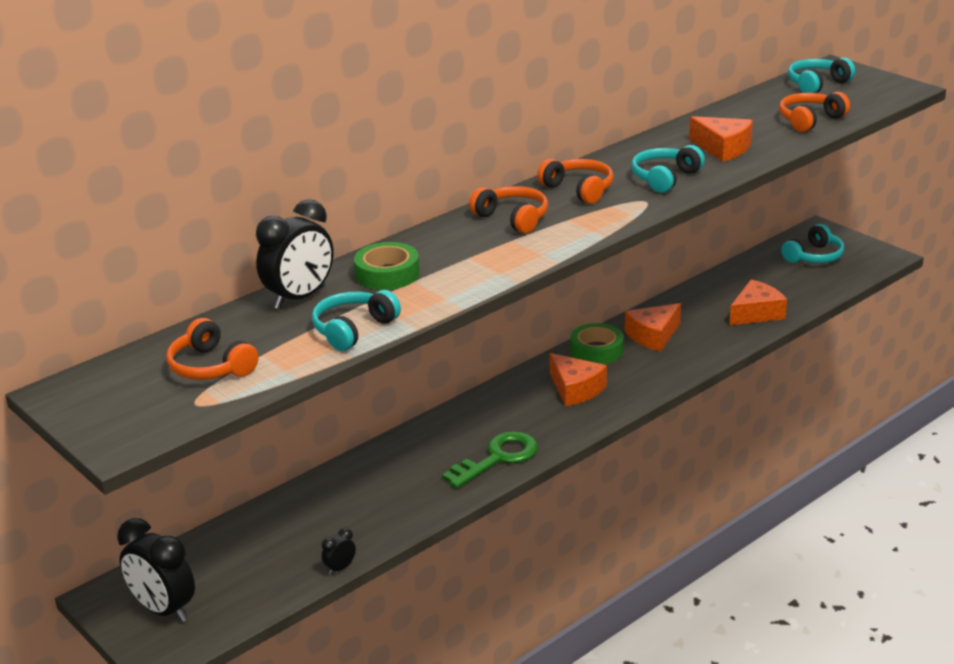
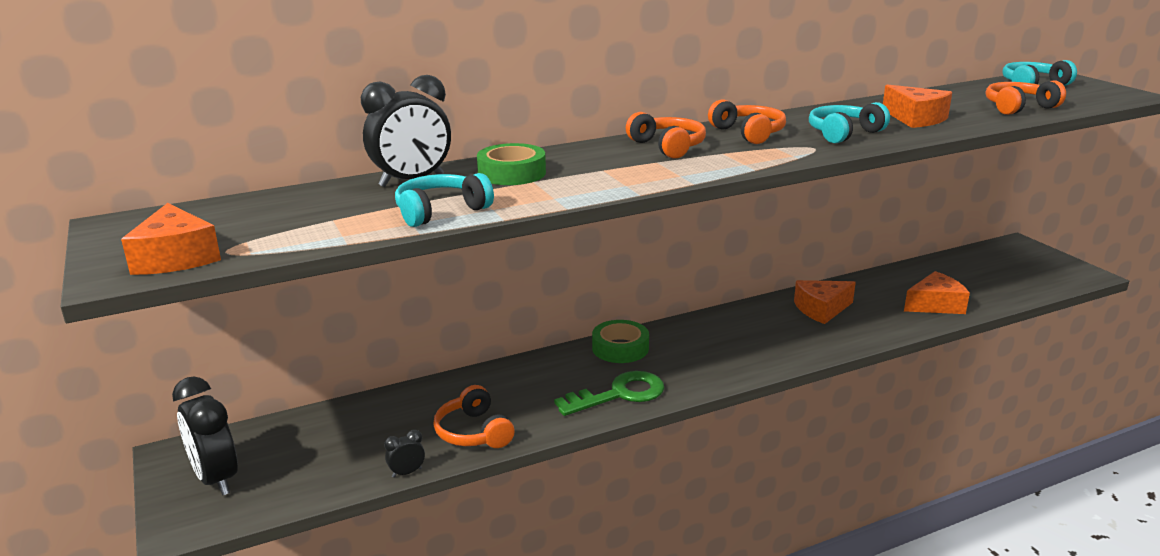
camera: 15 degrees right, 5 degrees down
orange headphones [166,318,258,380] -> orange headphones moved to [433,385,515,448]
orange cheese [550,353,607,406] -> orange cheese moved to [121,203,221,275]
green tape [570,323,624,364] -> green tape moved to [592,320,649,363]
turquoise headphones [781,224,844,263] -> none

